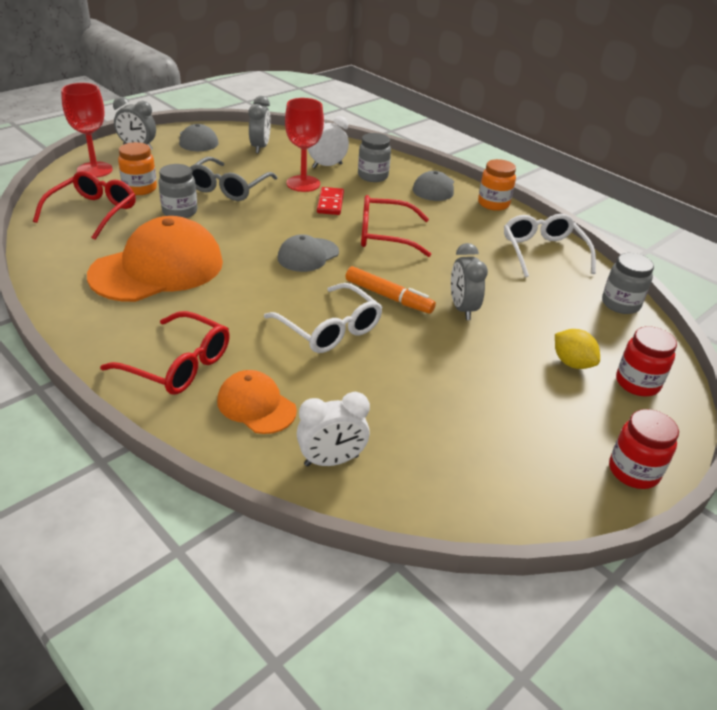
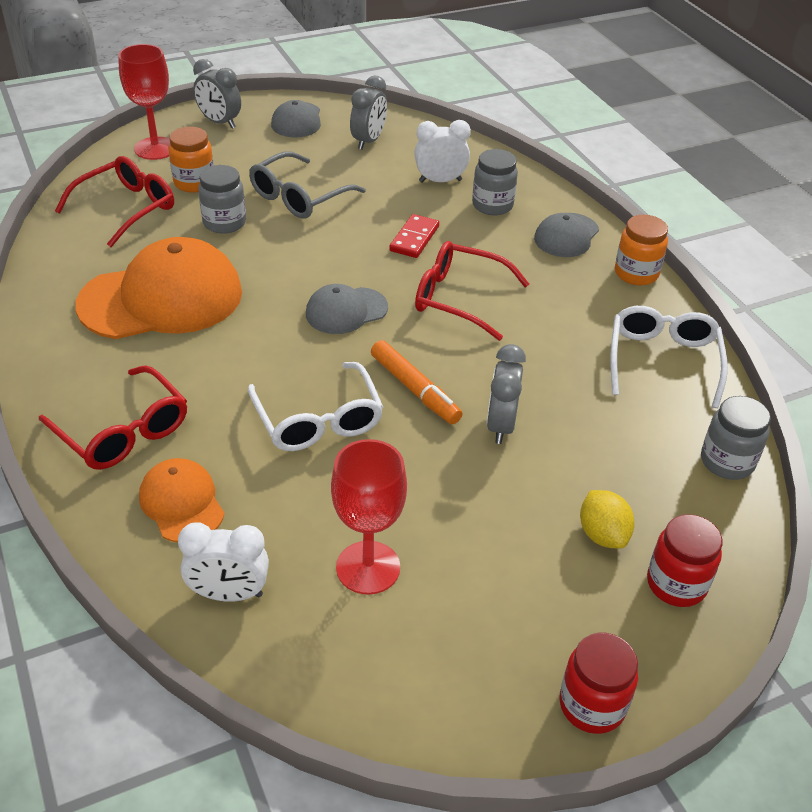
camera: 20 degrees right, 5 degrees up
red goblet [285,98,324,192] -> red goblet moved to [331,439,407,595]

